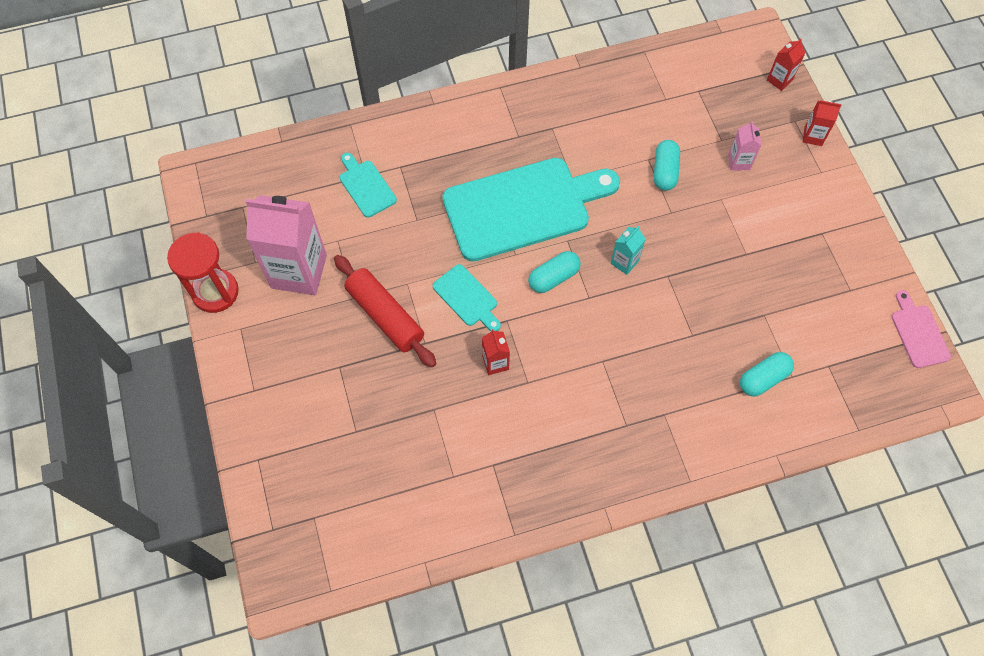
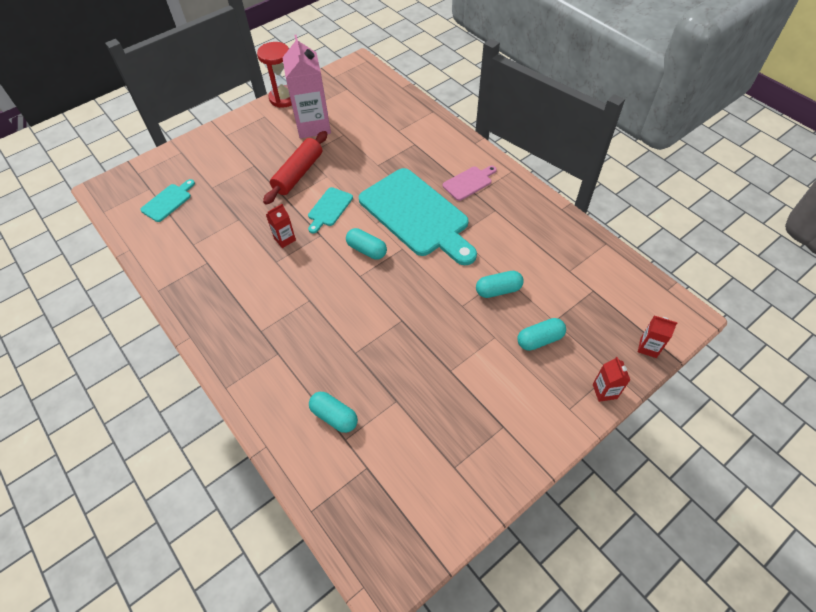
camera: 70 degrees right, 10 degrees down
turquoise cutting board [340,153,397,218] -> turquoise cutting board moved to [140,179,195,222]
turquoise carton [610,226,646,275] -> none
pink carton [728,121,762,171] -> turquoise capsule [517,318,566,351]
pink cutting board [891,290,951,368] -> pink cutting board moved to [443,166,497,201]

